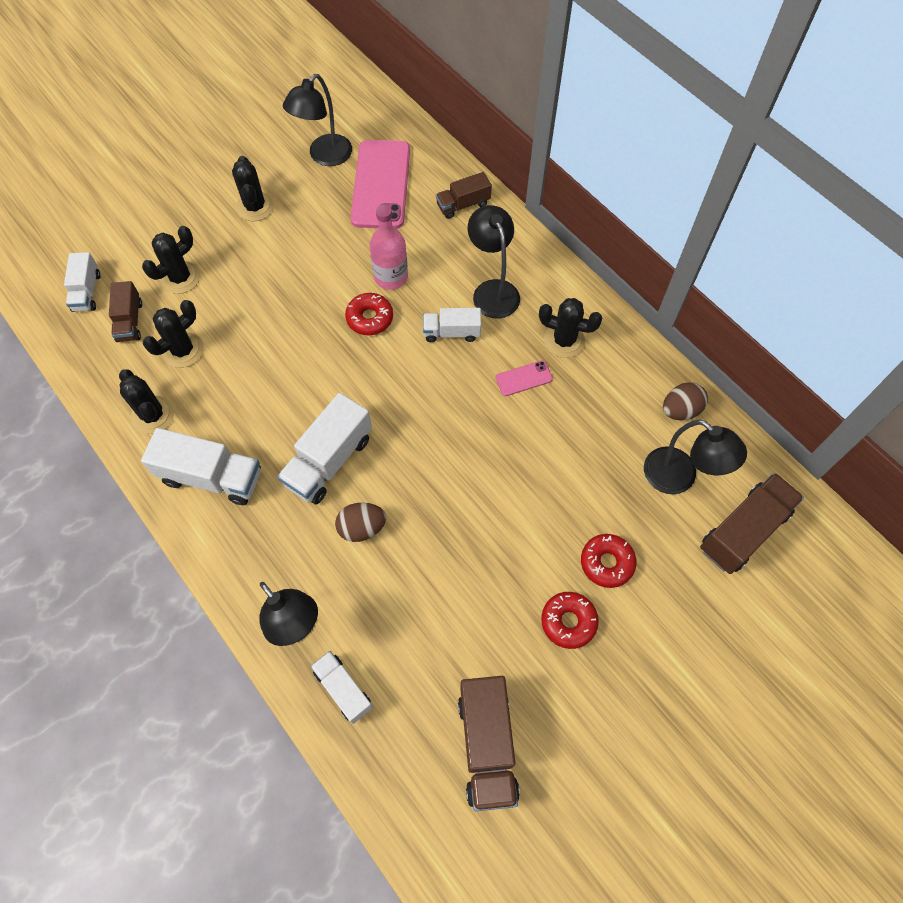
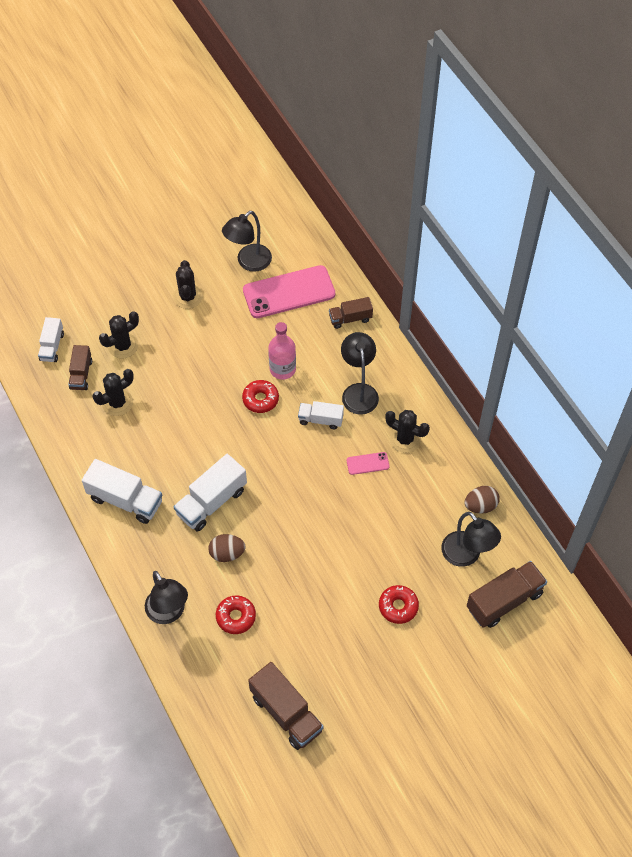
camera: 10 degrees right, 5 degrees down
black cactus [119,369,174,434] -> none
white truck [311,651,373,724] -> none
pink phone [350,140,410,229] -> pink phone turned 60 degrees clockwise [243,265,335,318]
brown truck [458,676,520,811] -> brown truck turned 45 degrees counterclockwise [248,662,324,750]
red donut [541,592,599,649] -> red donut moved to [216,595,256,634]

